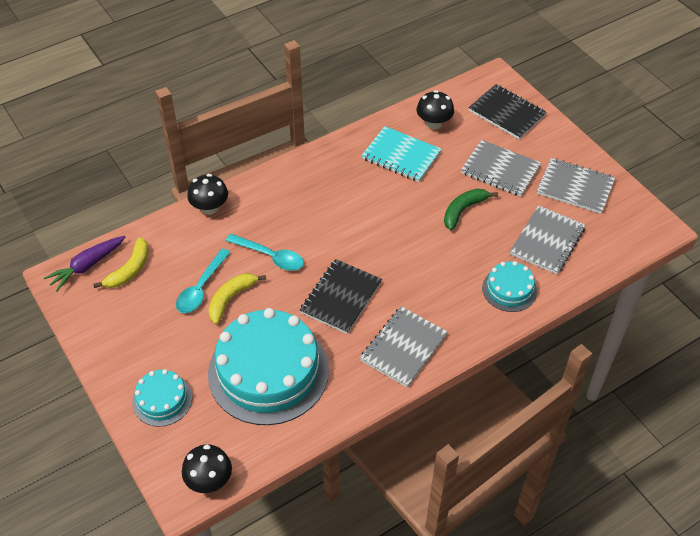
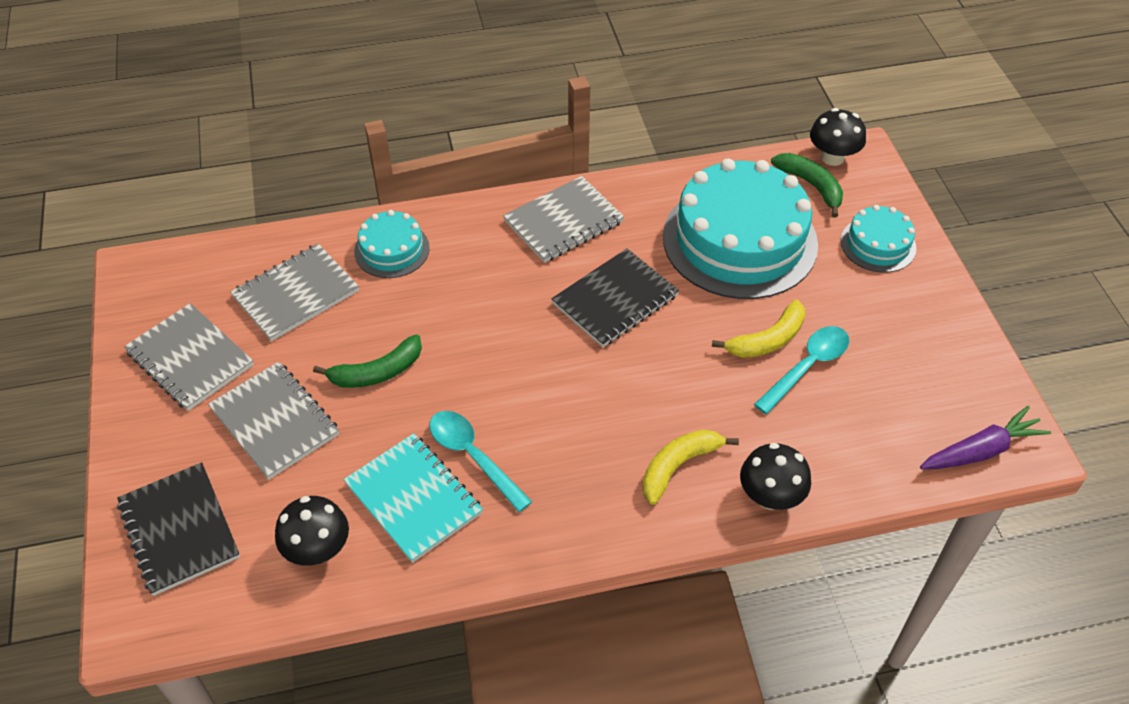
camera: 160 degrees left, 0 degrees up
yellow banana [93,237,149,288] -> yellow banana moved to [642,429,739,505]
turquoise spoon [226,234,304,271] -> turquoise spoon moved to [429,411,532,512]
none -> green banana [771,153,843,218]

